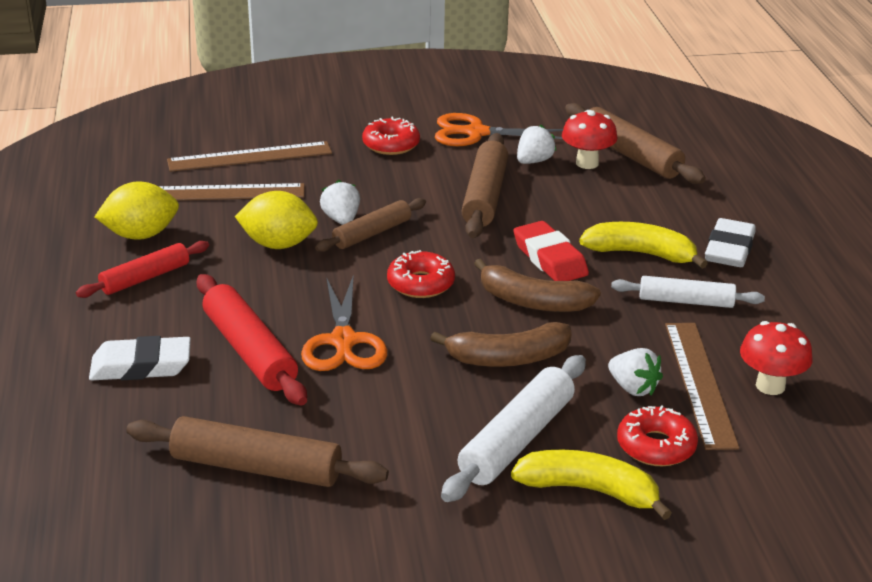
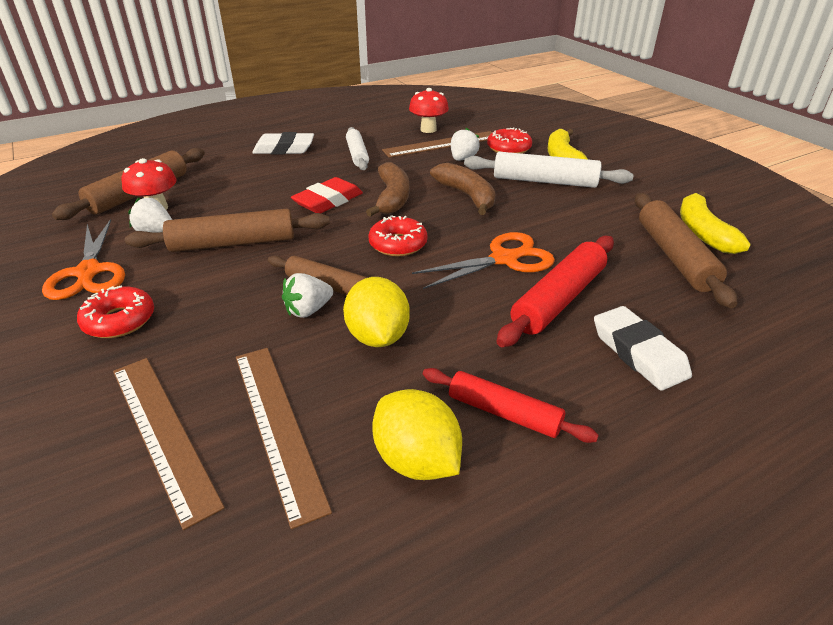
camera: 110 degrees left, 5 degrees up
yellow banana [579,222,708,269] -> yellow banana moved to [680,191,751,254]

